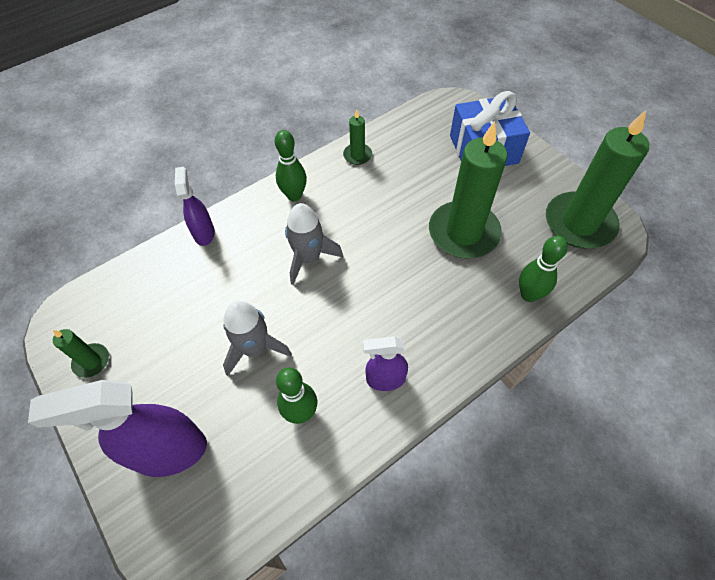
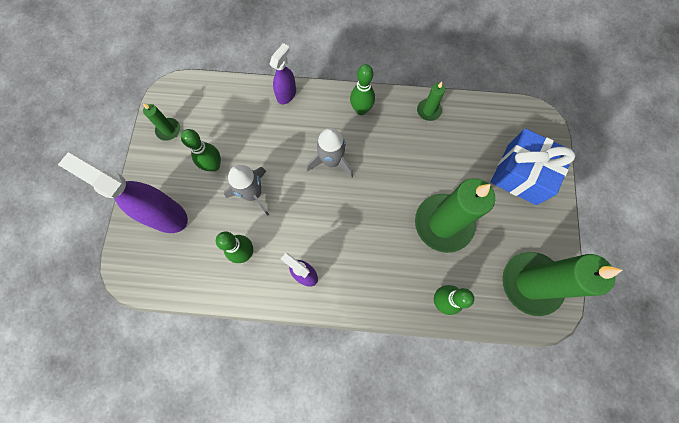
camera: 40 degrees right, 15 degrees up
none -> green bowling pin [181,129,221,172]

